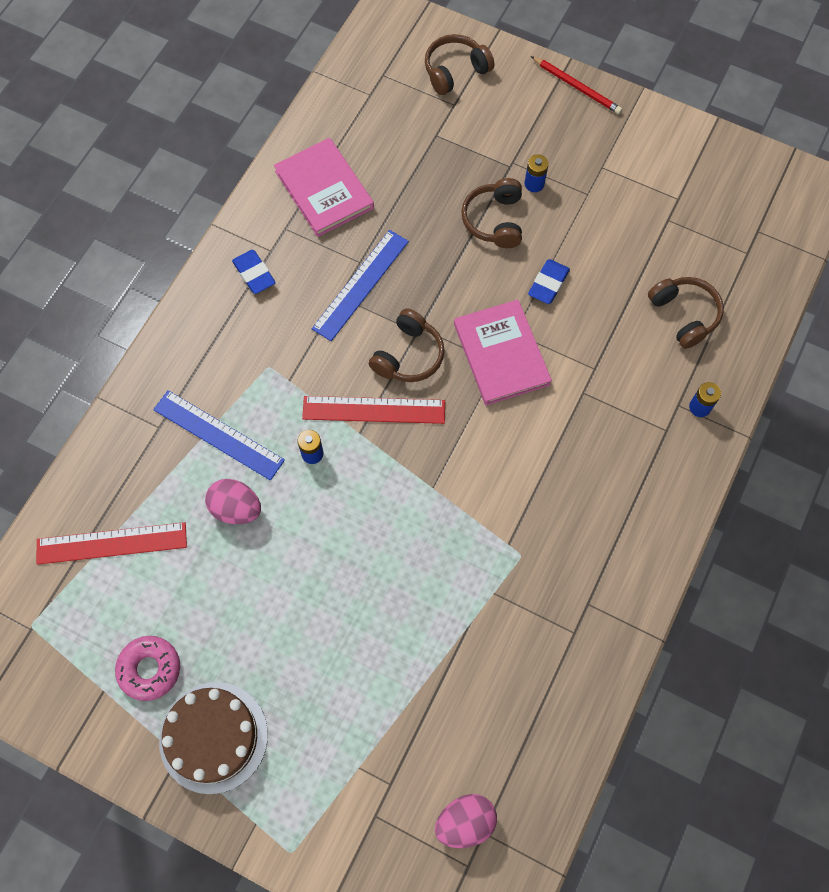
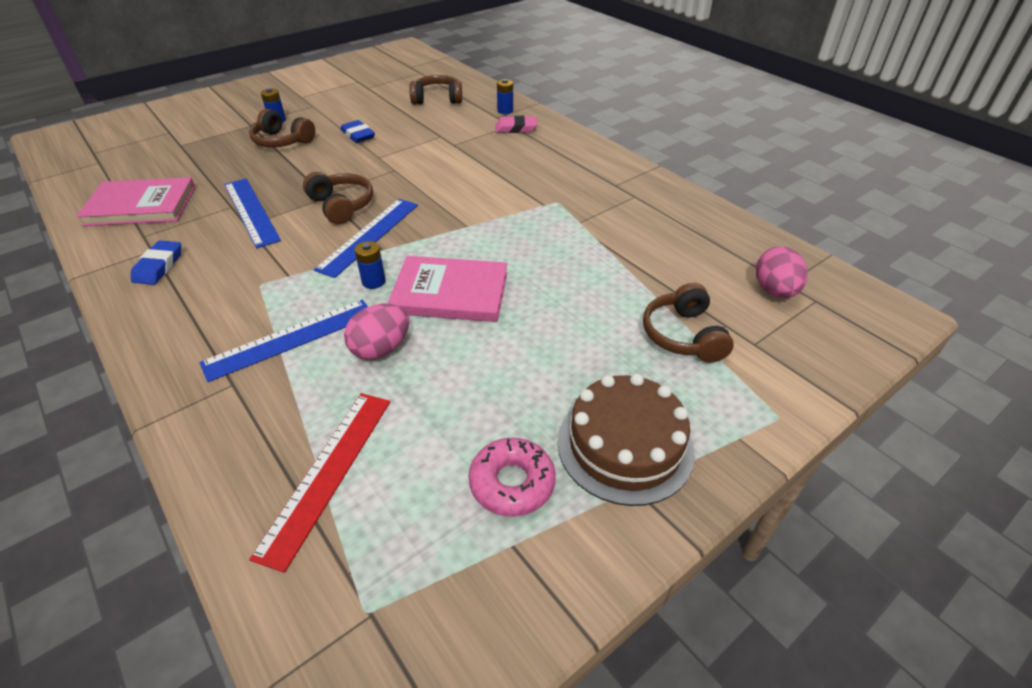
camera: 65 degrees left, 25 degrees down
blue eraser [232,250,276,294] -> blue eraser turned 75 degrees counterclockwise [131,240,181,285]
red ruler [302,396,445,424] -> blue ruler [314,199,418,278]
brown headphones [425,34,494,95] -> brown headphones moved to [643,283,734,363]
pink book [454,300,552,405] -> pink book moved to [388,256,507,322]
red pencil [531,56,622,114] -> none
none -> pink eraser [495,116,537,133]

